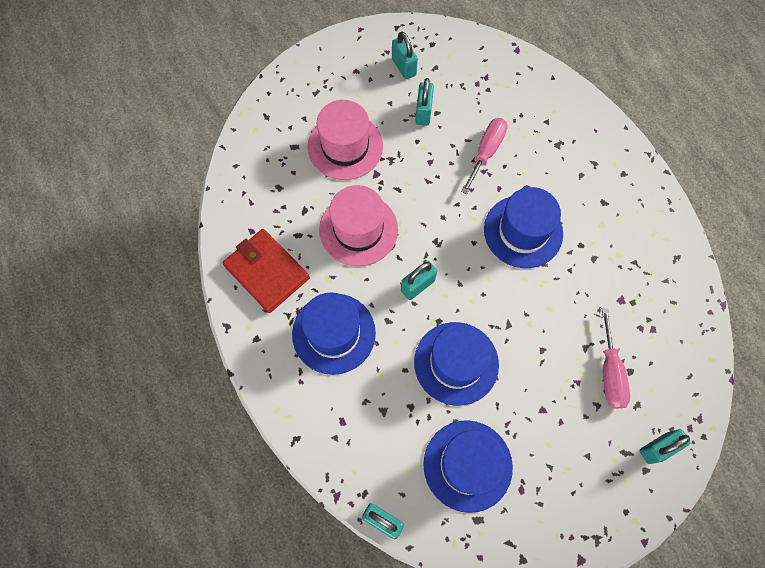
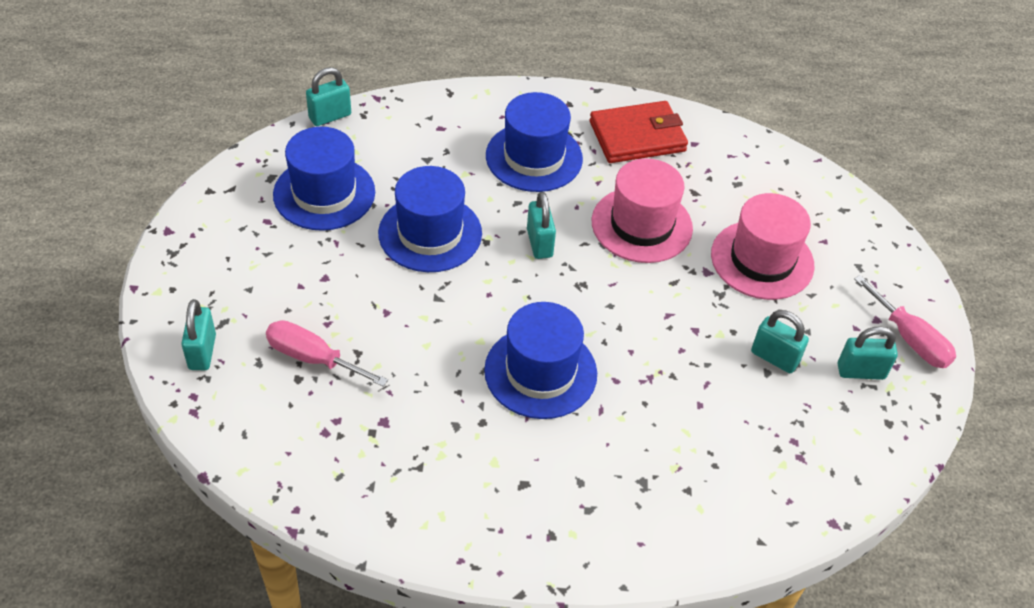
camera: 115 degrees right, 20 degrees down
pink screwdriver [461,118,508,194] -> pink screwdriver moved to [854,275,956,368]

